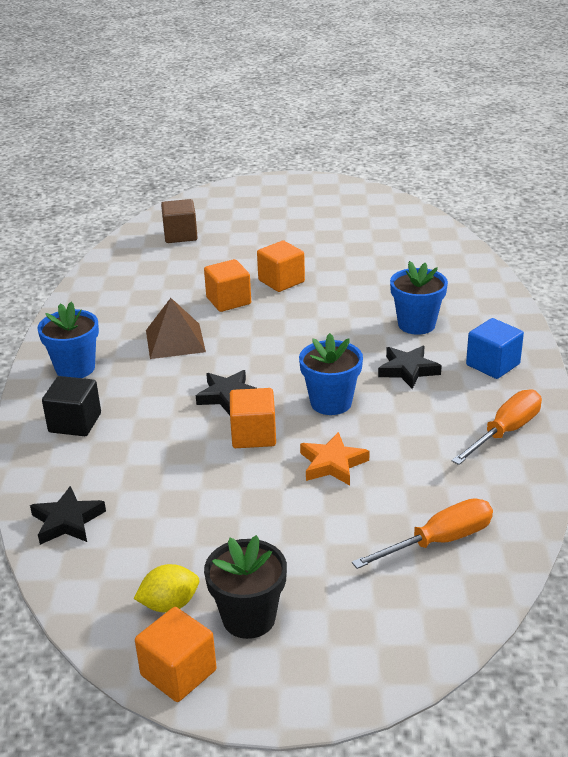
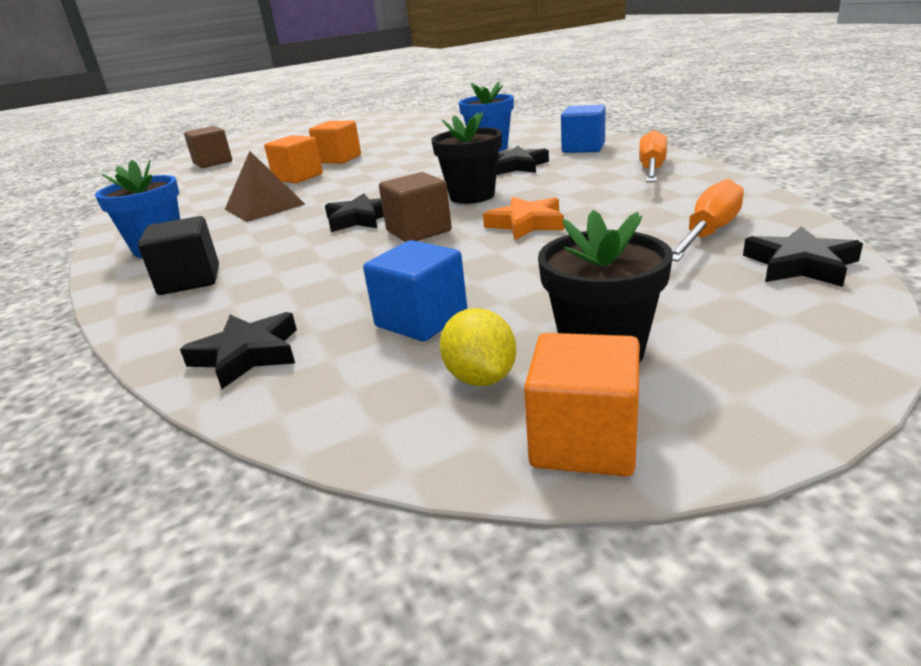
camera: 25 degrees left, 5 degrees down
yellow lemon [134,564,199,613] -> yellow lemon turned 60 degrees counterclockwise [440,308,516,386]
orange cube [230,388,276,448] -> brown cube [379,172,452,242]
blue flower pot [299,333,363,415] -> black flower pot [431,111,502,204]
none -> blue cube [363,240,467,341]
none -> black star [743,226,863,287]

